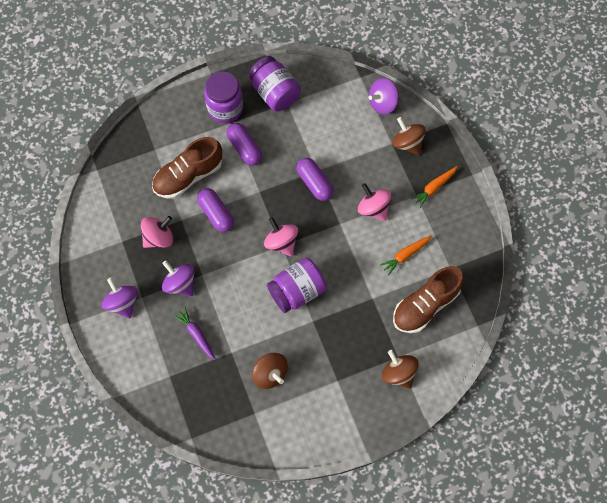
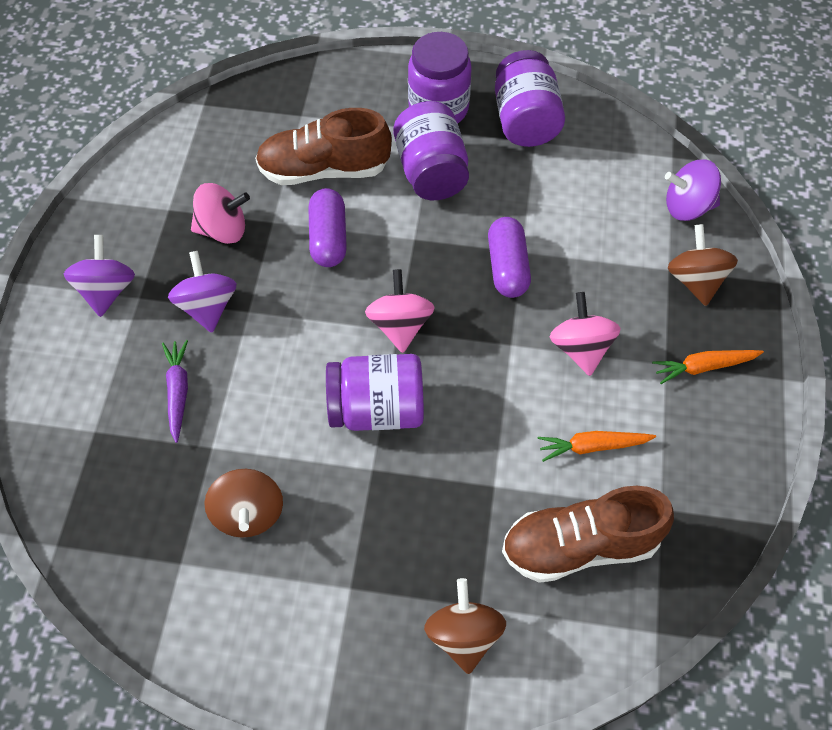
camera: 30 degrees right, 10 degrees down
purple capsule [227,123,262,166] -> purple jar [393,101,469,200]

